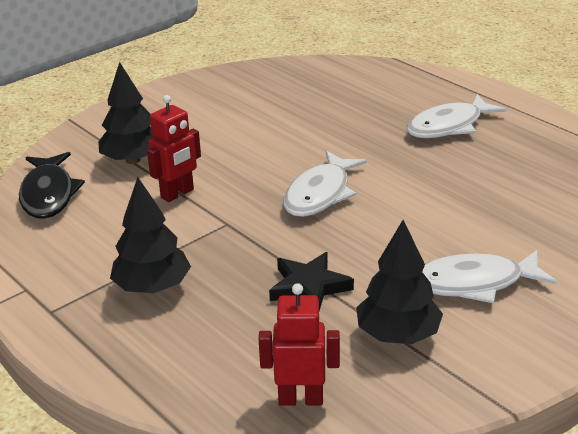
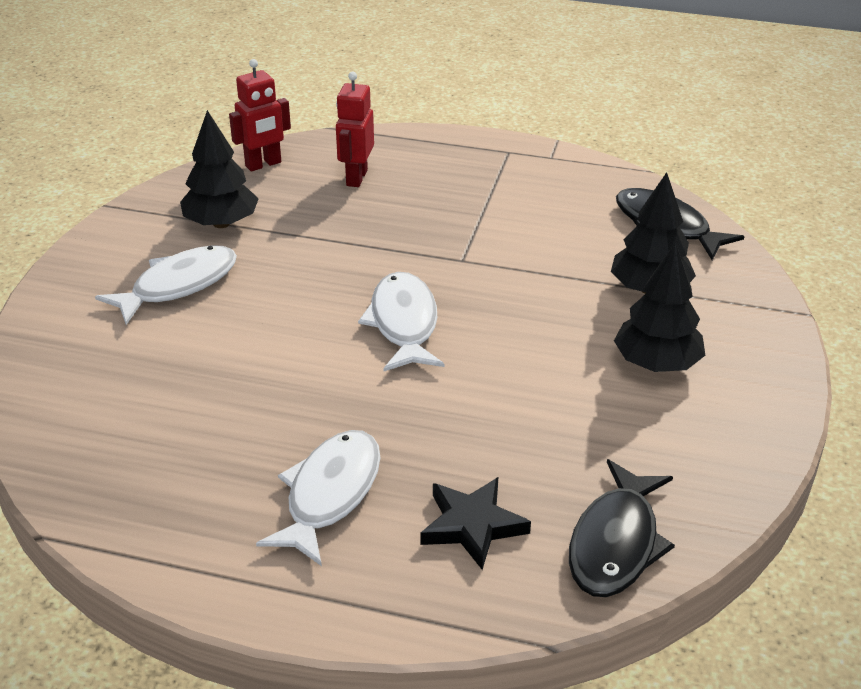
camera: 145 degrees right, 5 degrees up
black tree [110,177,191,293] -> black tree moved to [614,242,705,372]
red robot [147,95,201,202] -> red robot moved to [336,72,374,187]
black star [269,252,354,311] -> black star moved to [420,477,531,570]
none -> black fish [569,459,675,597]

